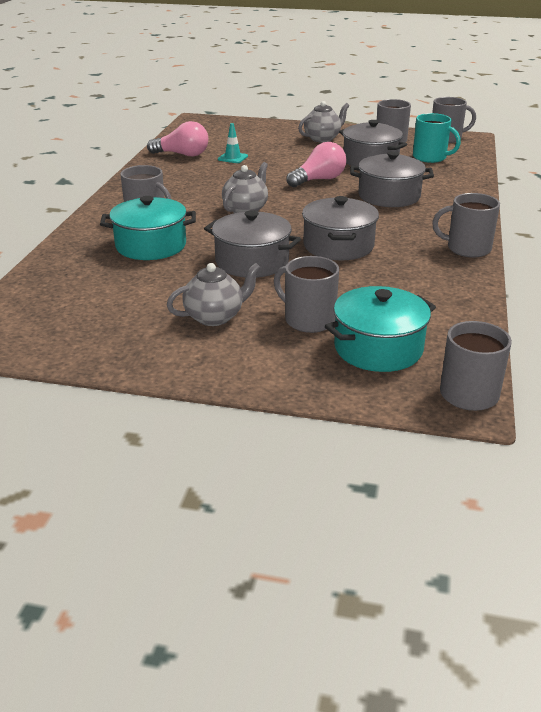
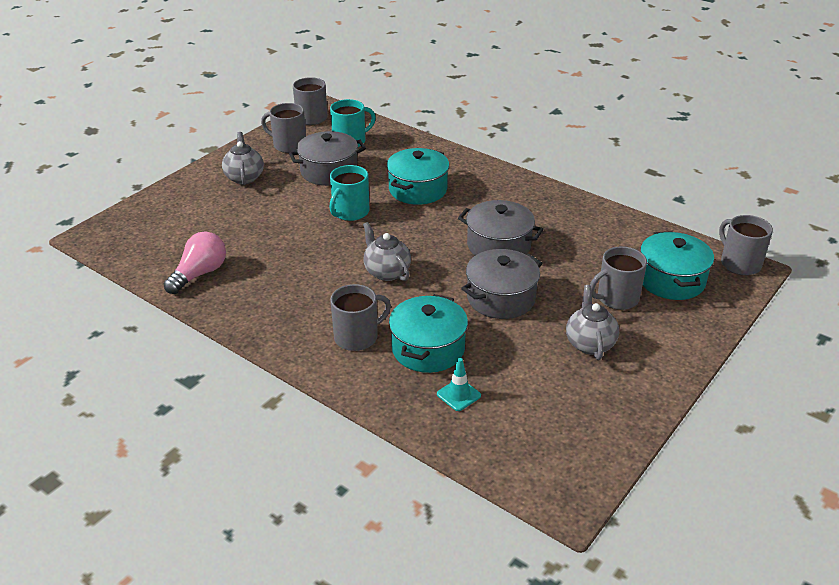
camera: 65 degrees left, 5 degrees up
turquoise traffic cone [218,123,248,163] -> turquoise traffic cone moved to [437,358,481,411]
pink light bulb [286,142,346,187] -> turquoise mug [330,165,369,221]
grey pot [350,151,434,207] -> turquoise pot [386,148,450,205]
grey mug [432,193,500,257] -> none

